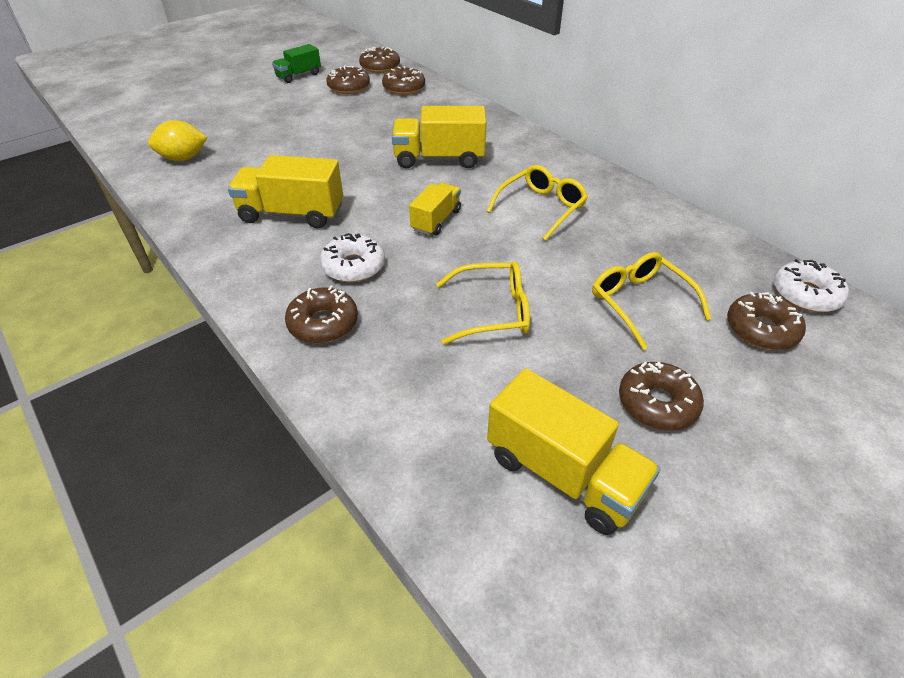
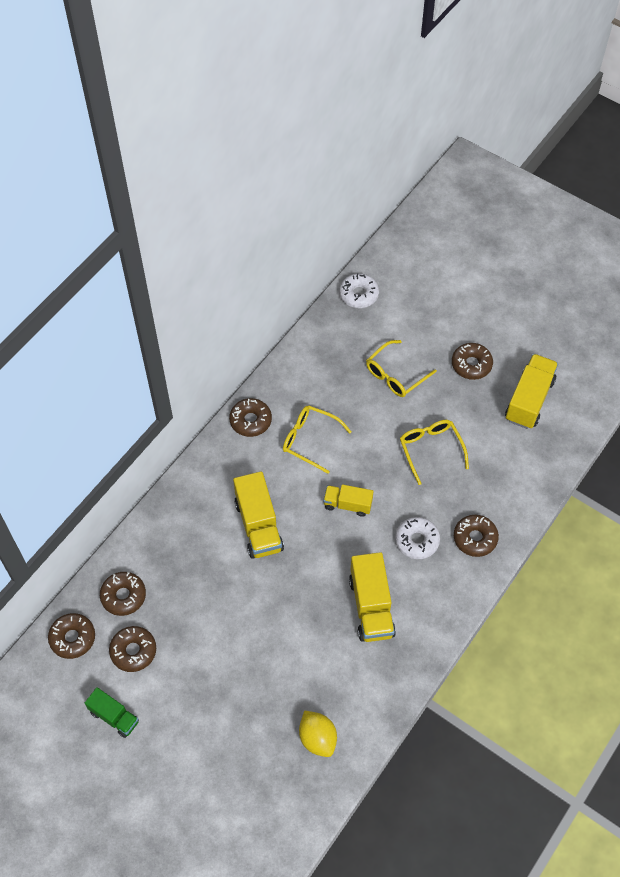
camera: 105 degrees left, 15 degrees up
brown donut [727,292,806,350] -> brown donut moved to [229,398,272,437]

